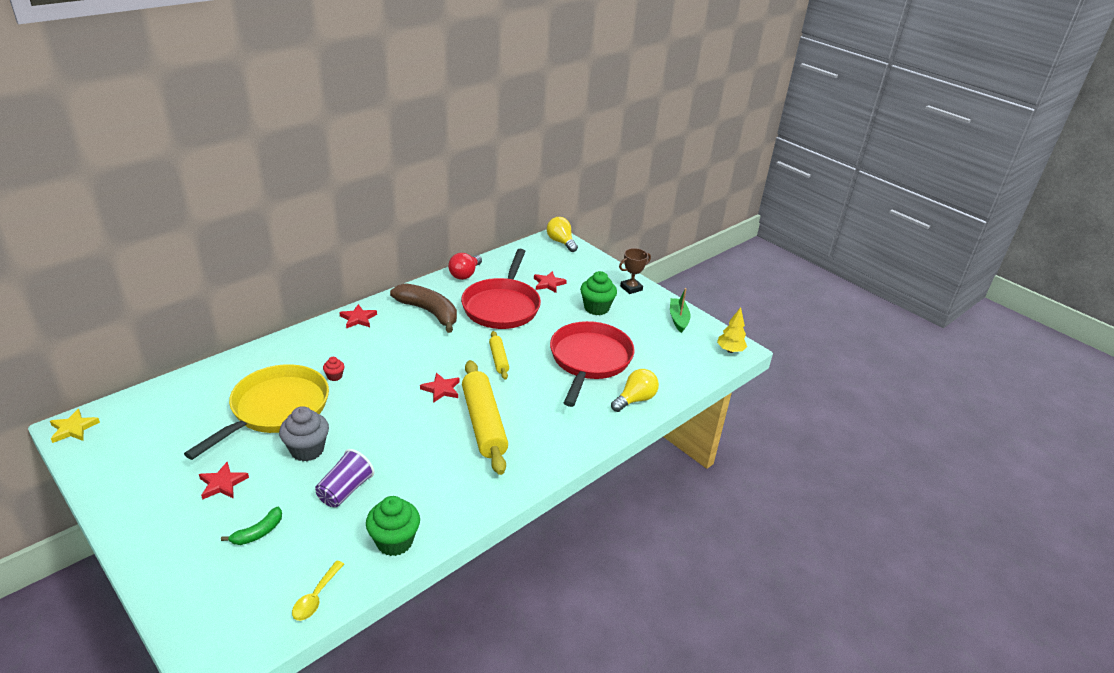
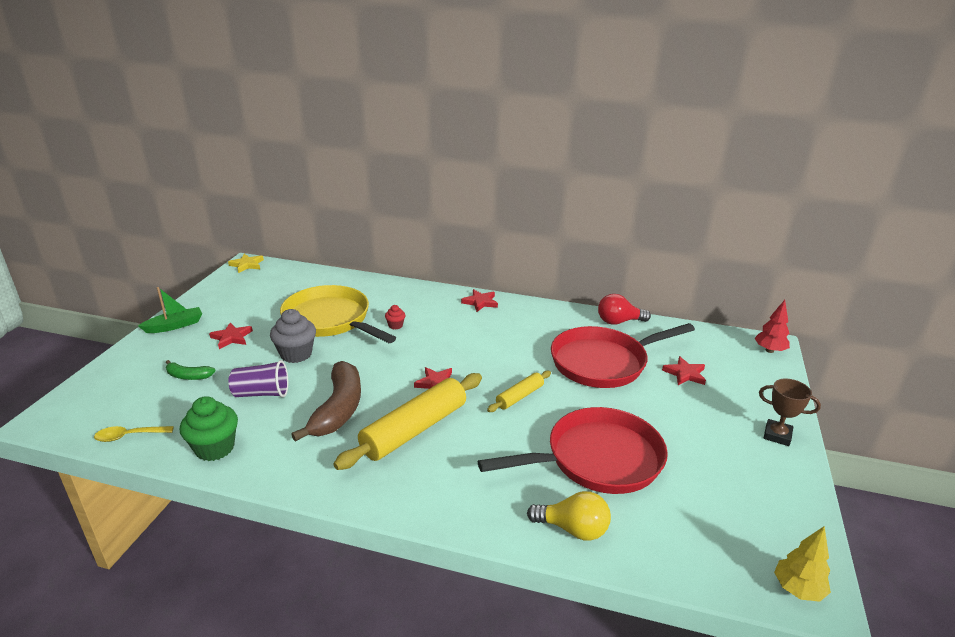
camera: 60 degrees right, 5 degrees down
yellow pan [184,364,329,460] -> yellow pan turned 135 degrees counterclockwise [280,285,396,343]
brown banana [390,283,457,333] -> brown banana moved to [291,361,361,442]
yellow light bulb [547,217,578,252] -> red tree [755,300,790,353]
green cupcake [580,271,617,315] -> none
green boat [670,288,691,333] -> green boat moved to [138,287,202,333]

